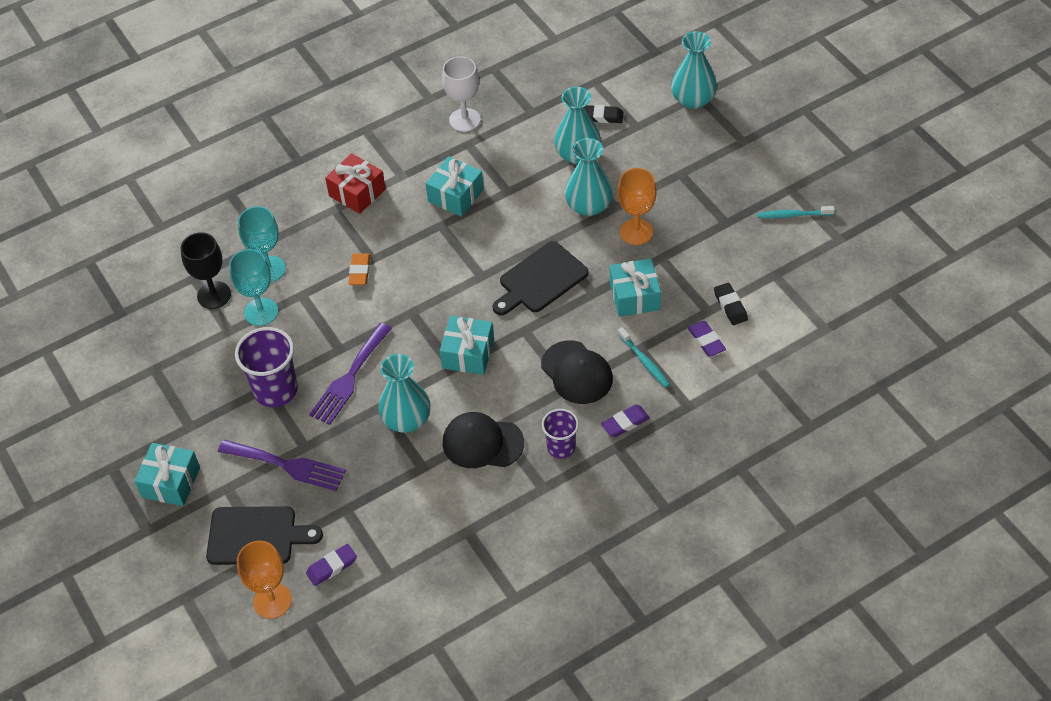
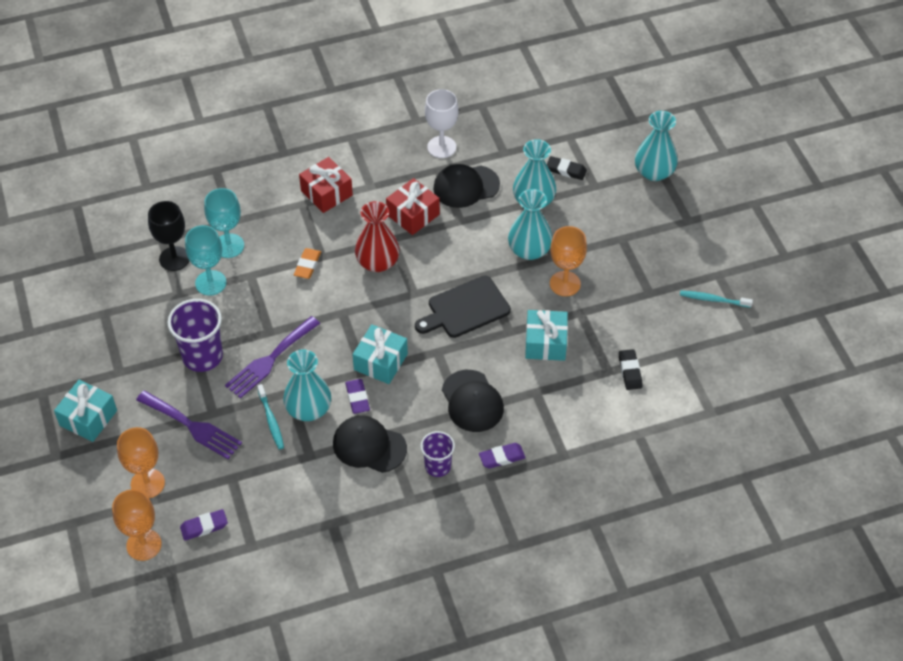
camera: 10 degrees right, 0 degrees up
black cutting board [206,506,323,565] -> orange goblet [117,427,165,498]
turquoise gift [426,156,484,217] -> red gift [386,178,440,235]
turquoise toothbrush [618,327,670,388] -> turquoise toothbrush moved to [257,384,284,449]
purple eraser [688,321,726,357] -> purple eraser moved to [345,379,370,414]
none -> red vase [355,201,400,272]
none -> black cap [433,164,500,208]

